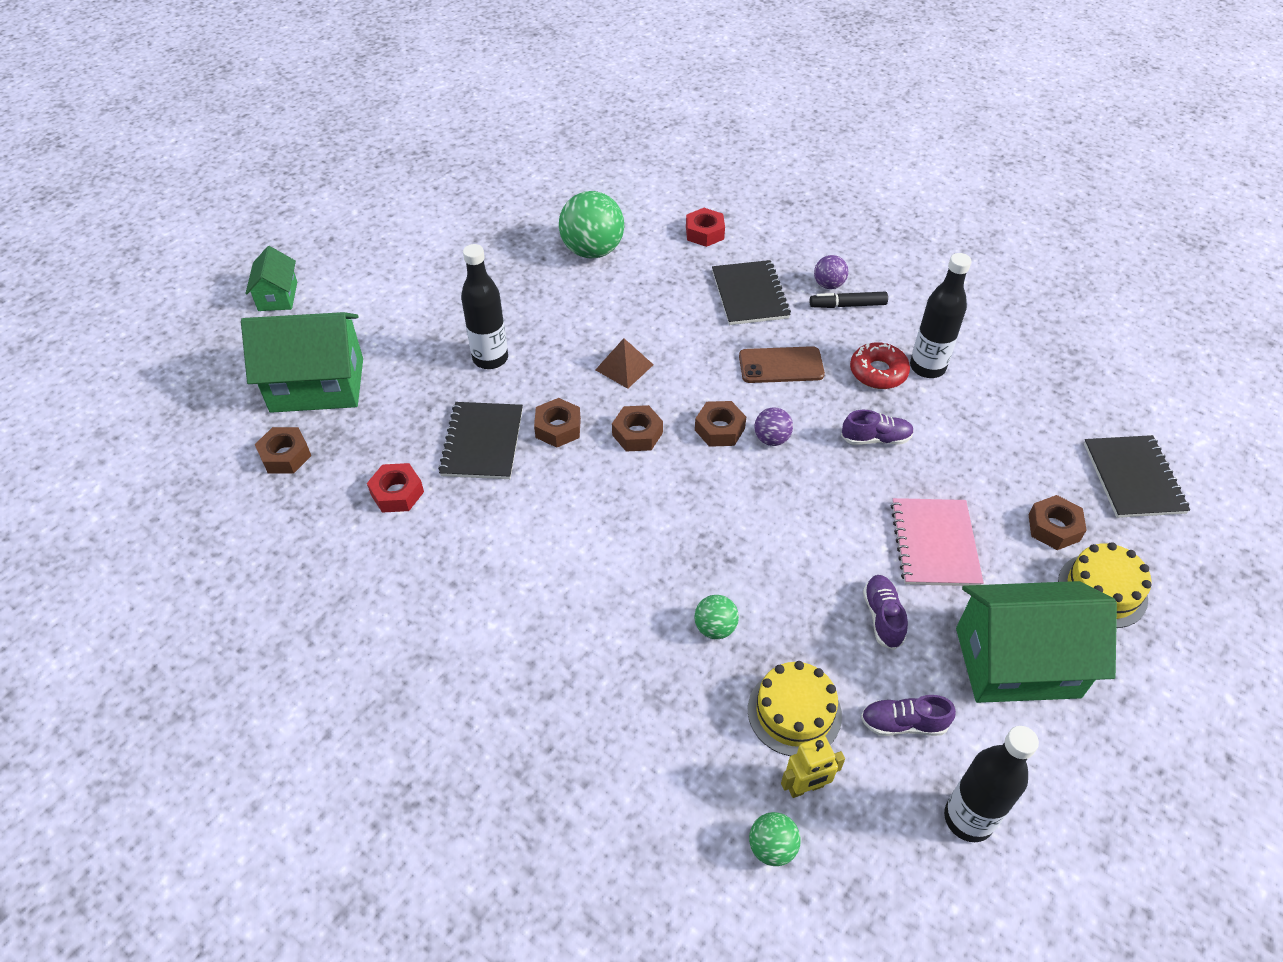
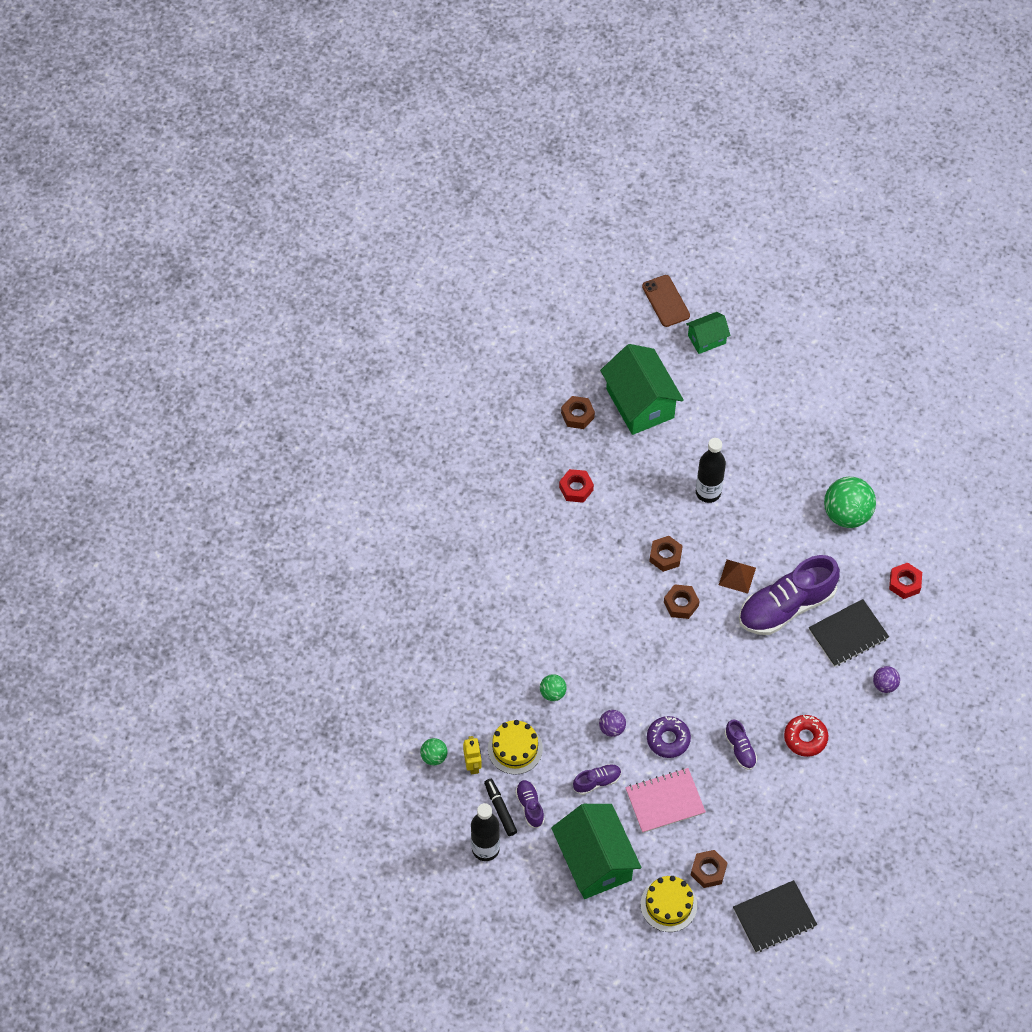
camera: 70 degrees right, 10 degrees up
black notebook [438,402,523,479] -> none
brown nut [695,401,746,447] -> none
brown phone [739,346,825,383] -> brown phone moved to [642,275,690,327]
purple ball [754,407,793,446] -> purple ball moved to [599,710,626,737]
yellow robot [781,736,845,798] -> yellow robot turned 150 degrees counterclockwise [463,736,482,775]
black marker [810,292,888,308] -> black marker moved to [484,779,517,836]
black bottle [910,253,971,378] -> none
none -> purple donut [647,716,691,758]
none -> purple shoe [739,555,840,635]

